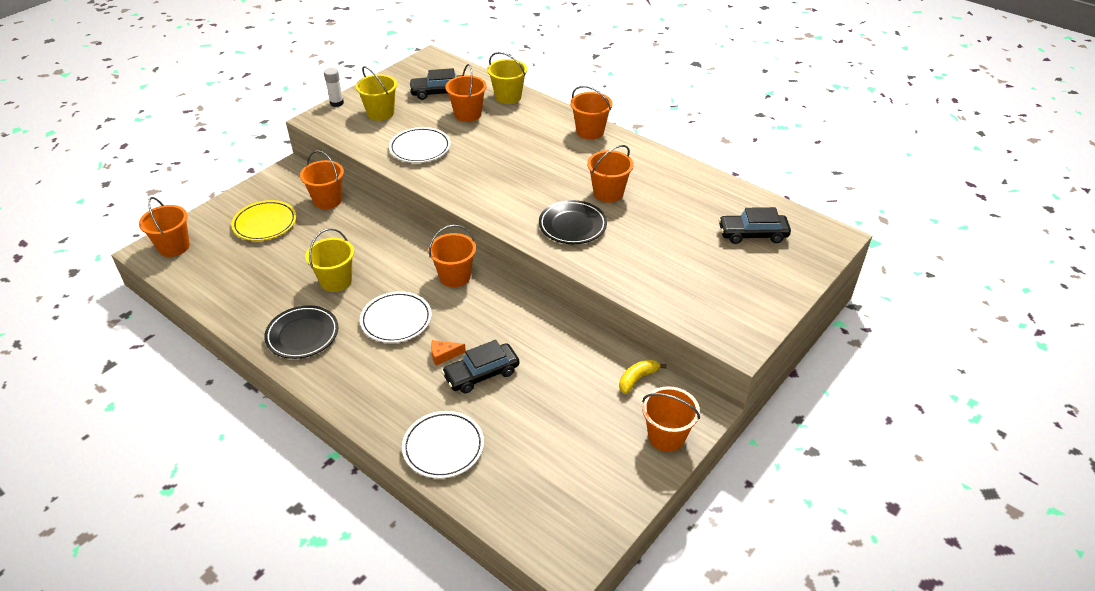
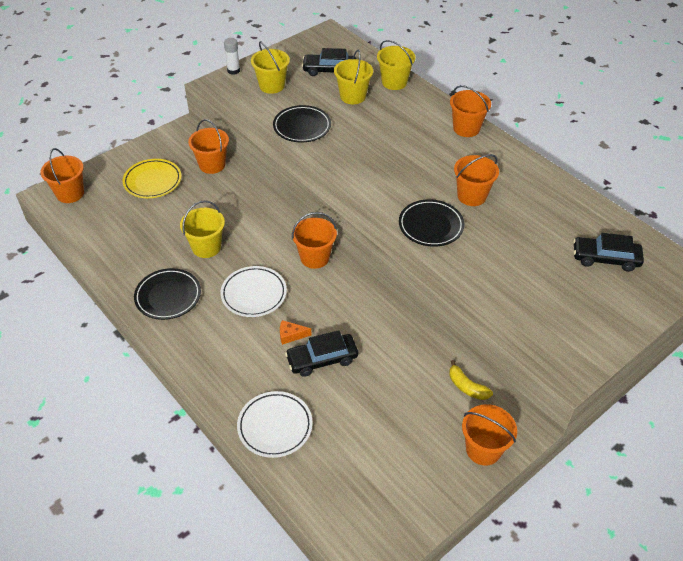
camera: 10 degrees right, 5 degrees up
white plate [389,127,451,163] -> black plate [273,105,331,142]
orange bucket [445,64,487,122] -> yellow bucket [334,50,373,104]
yellow banana [619,359,667,394] -> yellow banana turned 105 degrees counterclockwise [449,360,493,400]

